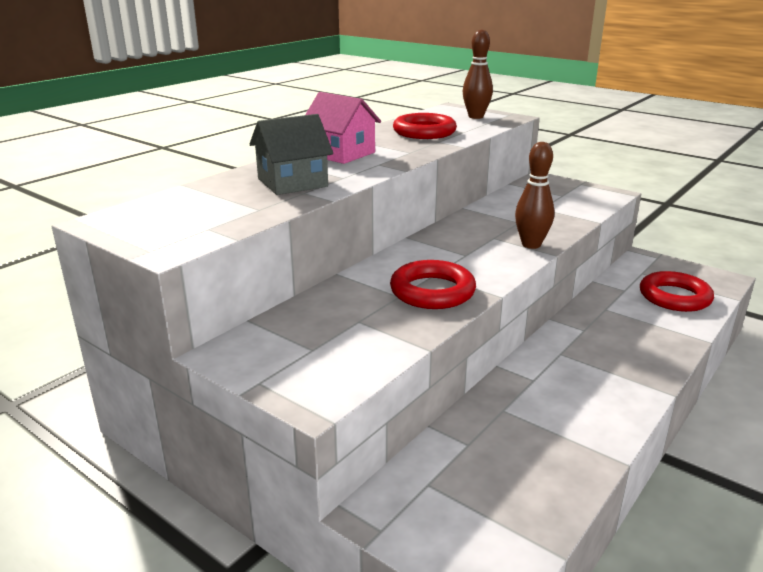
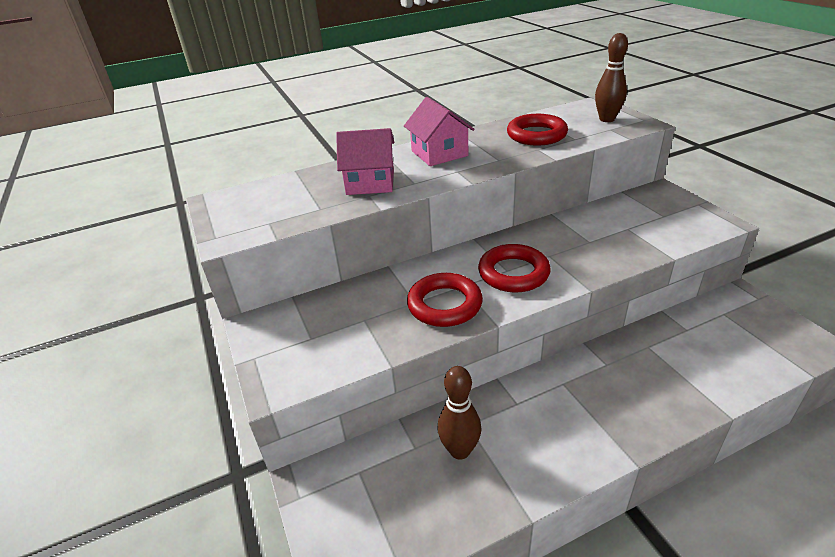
camera: 30 degrees right, 10 degrees up
grey house [250,114,333,195] -> pink house [336,128,394,195]
brown bowling pin [515,142,555,249] -> brown bowling pin moved to [438,366,481,460]
red ring [640,271,714,312] -> red ring moved to [478,244,551,292]

